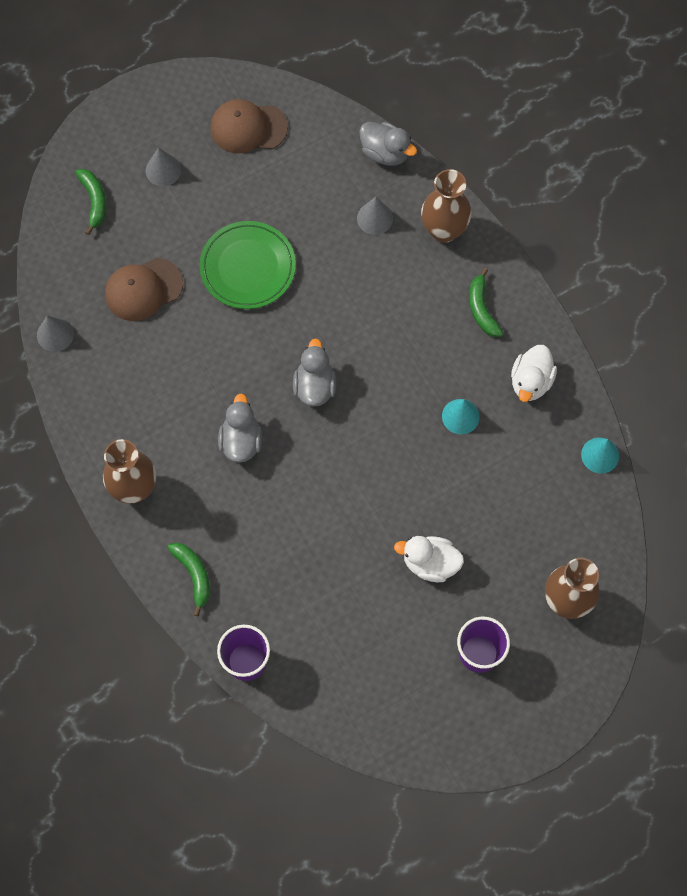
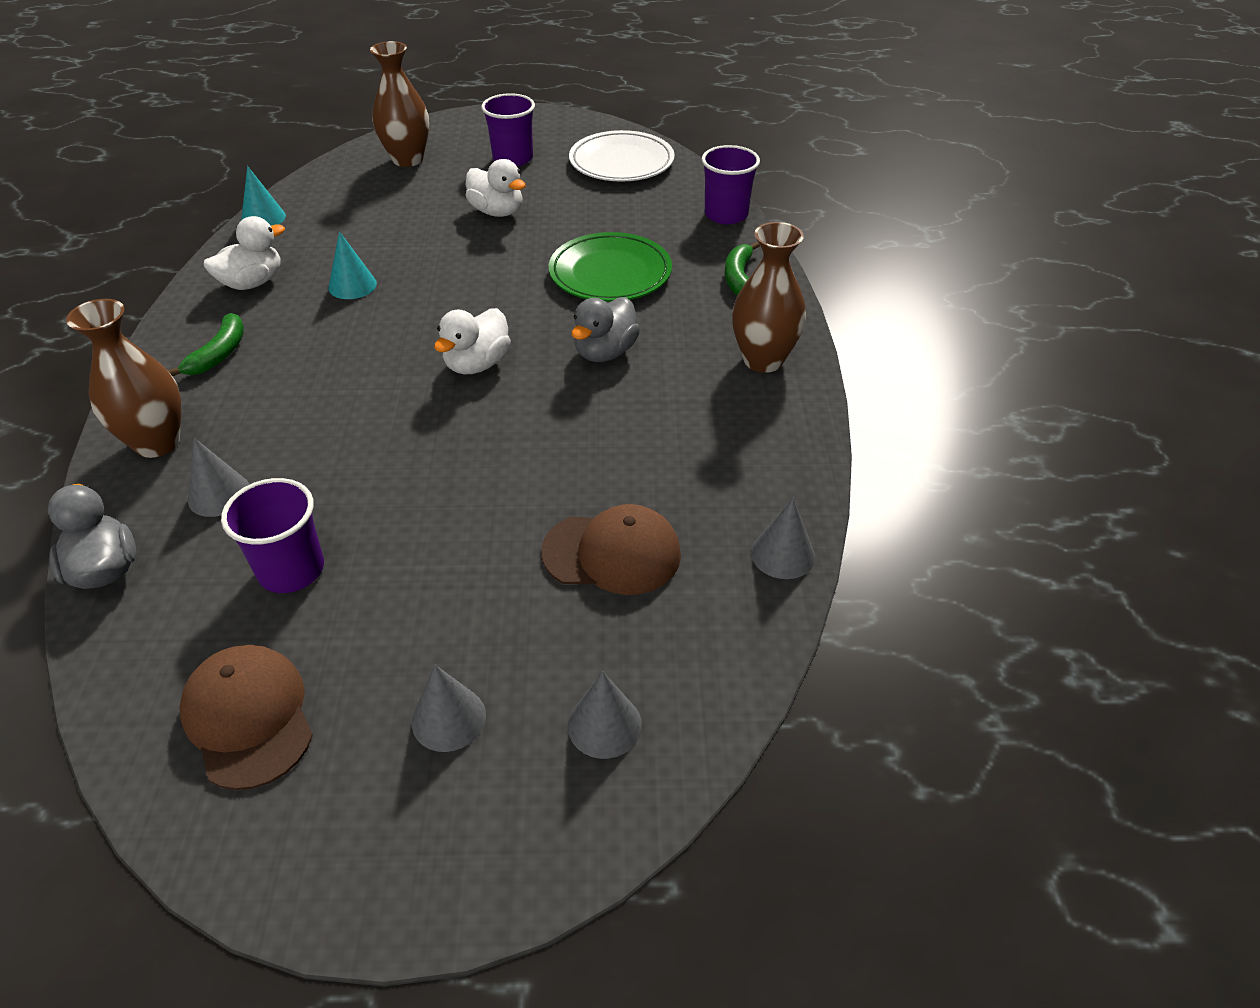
camera: 150 degrees left, 25 degrees down
green banana [75,169,106,235] -> grey cone [568,671,642,759]
green plate [199,221,296,309] -> green plate moved to [549,232,672,302]
brown cap [210,99,288,153] -> brown cap turned 150 degrees counterclockwise [179,645,313,790]
grey duck [293,338,336,407] -> white duck [434,308,511,374]
none -> purple cup [221,478,324,593]
none -> white plate [569,130,675,182]

